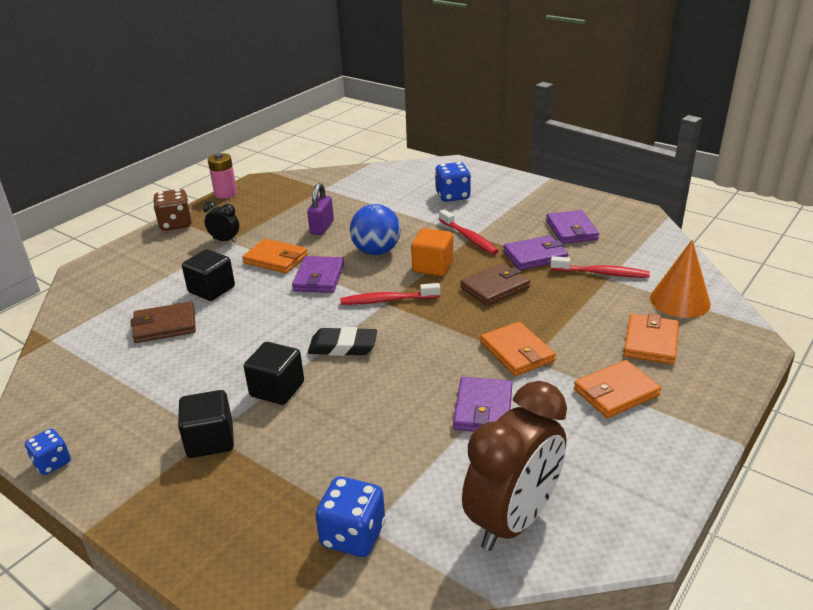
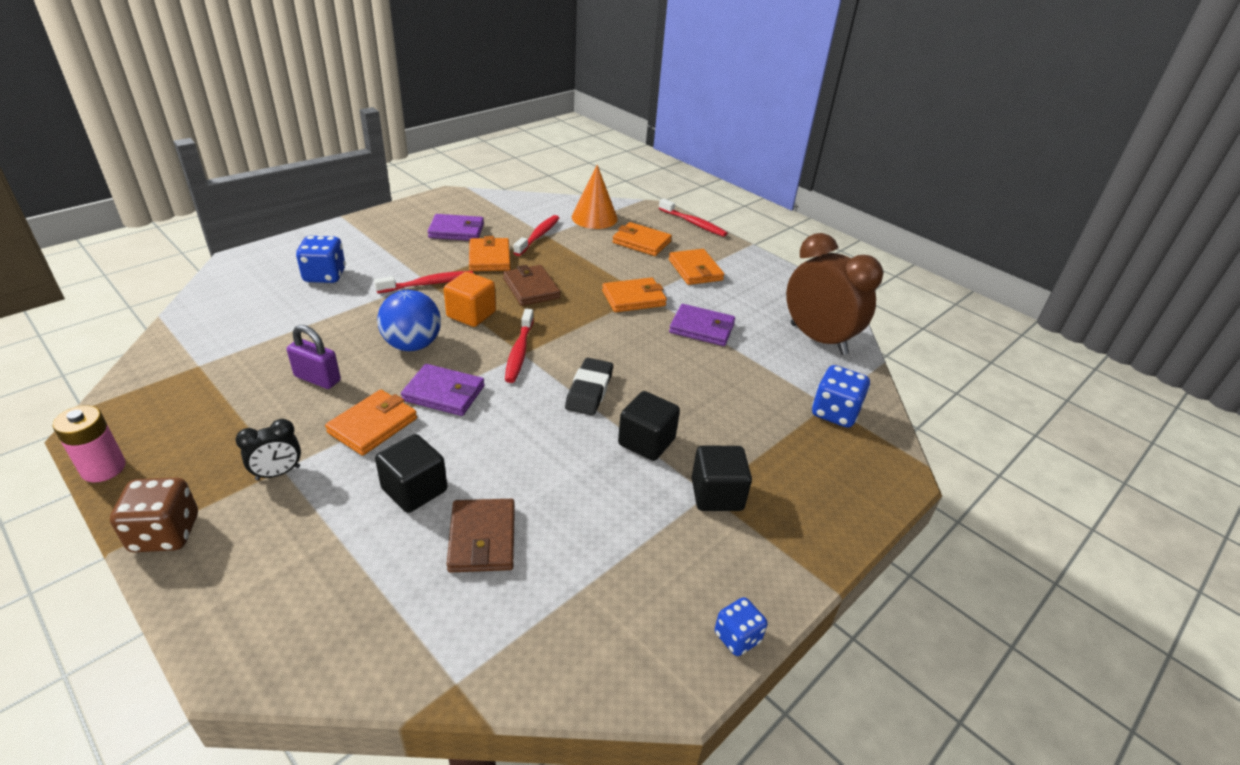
camera: 85 degrees left, 5 degrees up
black clock [203,201,239,243] -> black clock turned 150 degrees counterclockwise [236,419,301,480]
purple wallet [503,235,569,270] -> orange wallet [469,236,511,271]
none -> red toothbrush [659,198,727,237]

